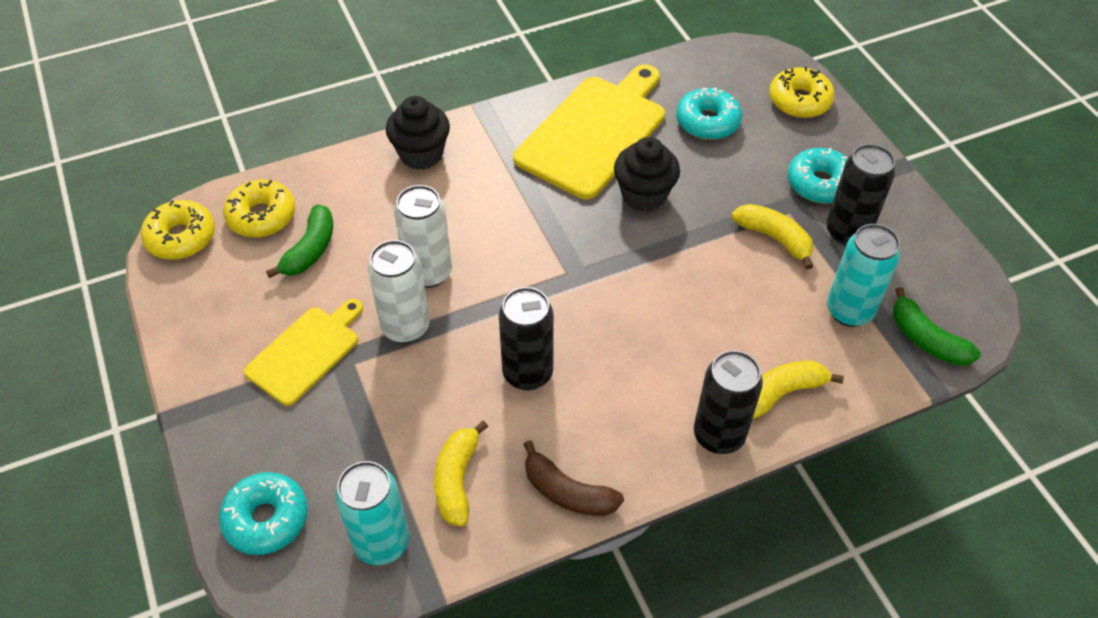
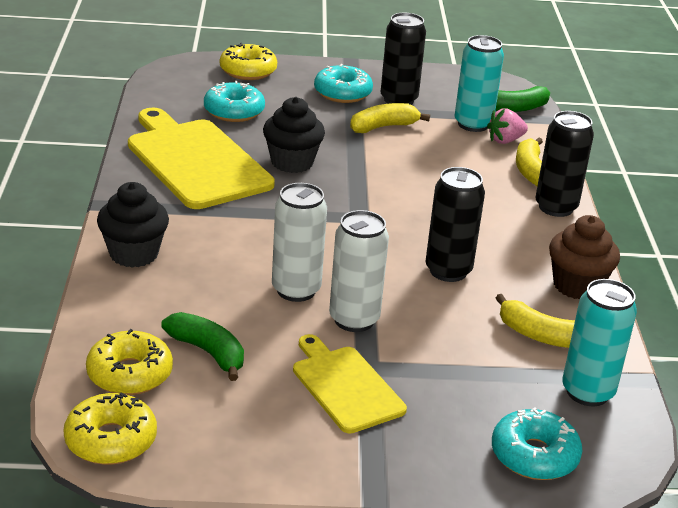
camera: 70 degrees left, 20 degrees down
brown banana [523,440,624,516] -> brown cupcake [549,215,620,299]
none -> pink strawberry [487,108,528,144]

